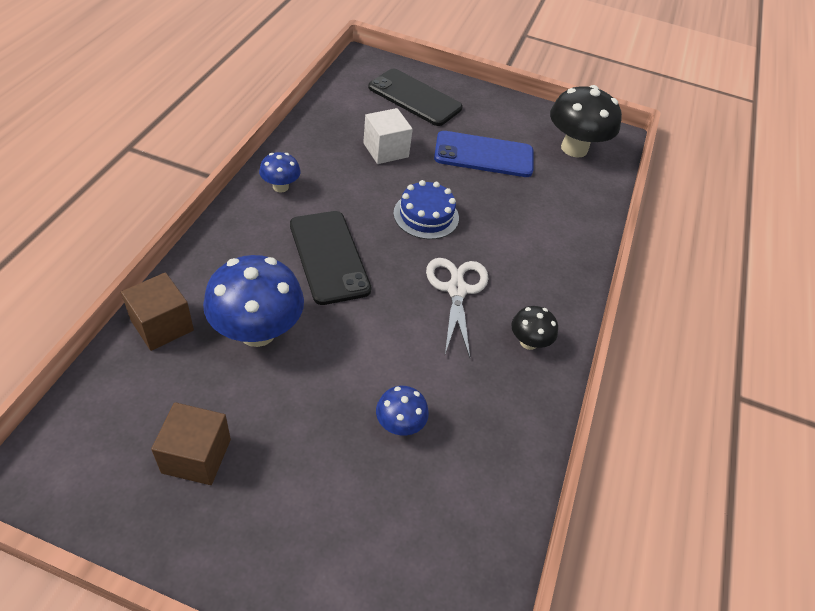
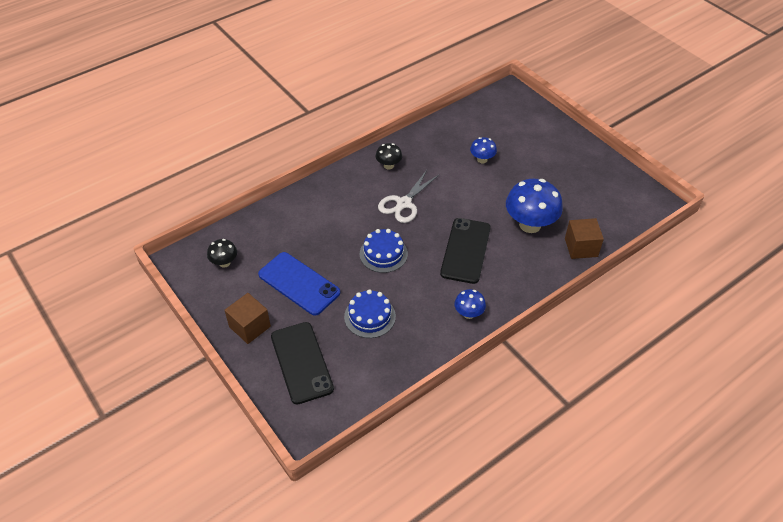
camera: 140 degrees left, 0 degrees up
brown cube [151,402,231,485] -> brown cube moved to [224,293,271,344]
white cube [363,108,413,164] -> blue cake [344,289,396,338]
black mushroom [550,85,622,158] -> black mushroom [207,239,237,268], size x0.51

